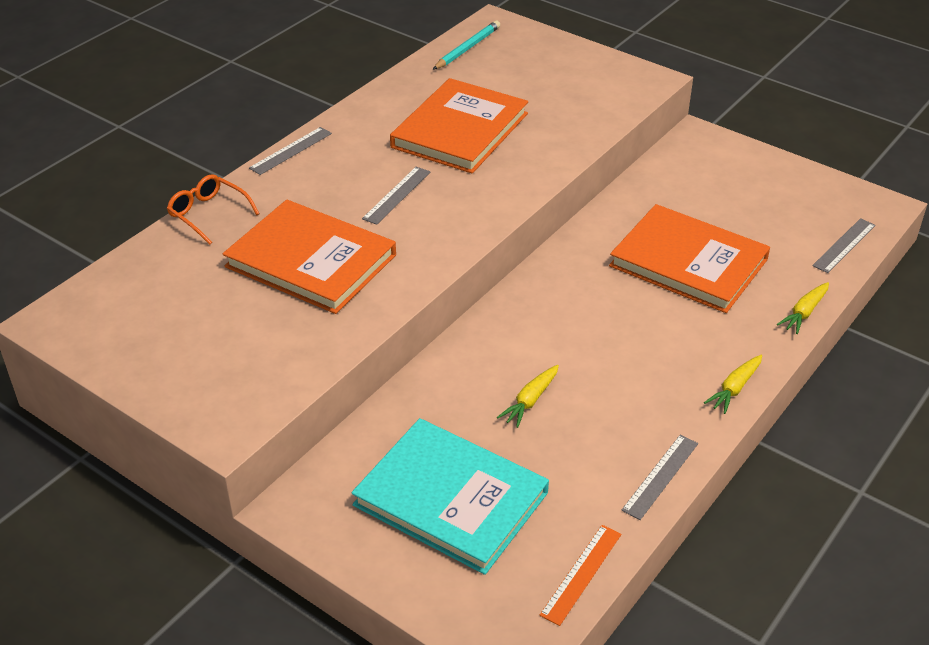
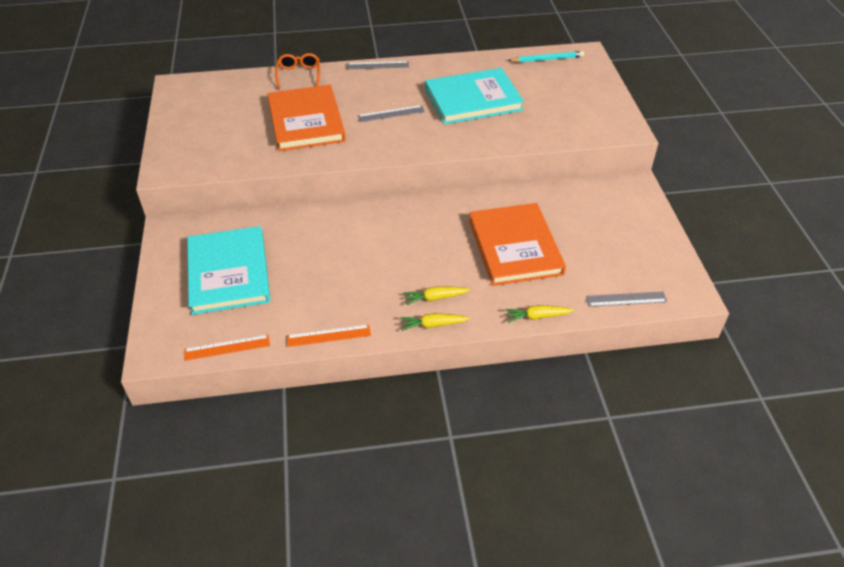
camera: 45 degrees right, 5 degrees up
orange book [390,78,528,173] -> turquoise book [425,68,524,124]
yellow carrot [497,365,559,428] -> yellow carrot moved to [403,287,470,305]
grey ruler [621,435,698,520] -> orange ruler [287,325,371,347]

